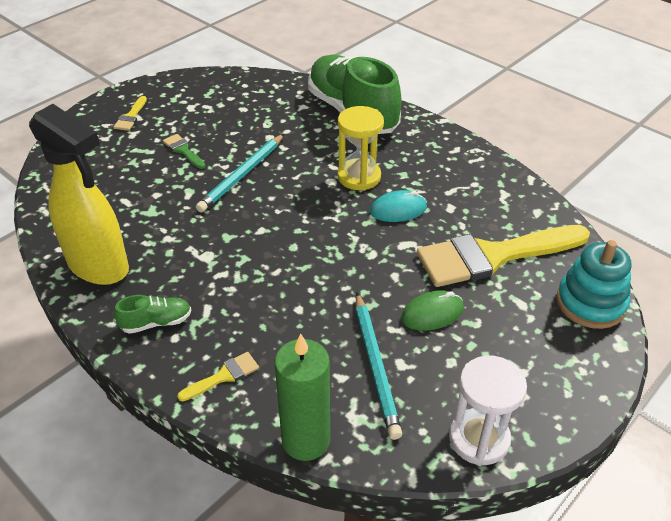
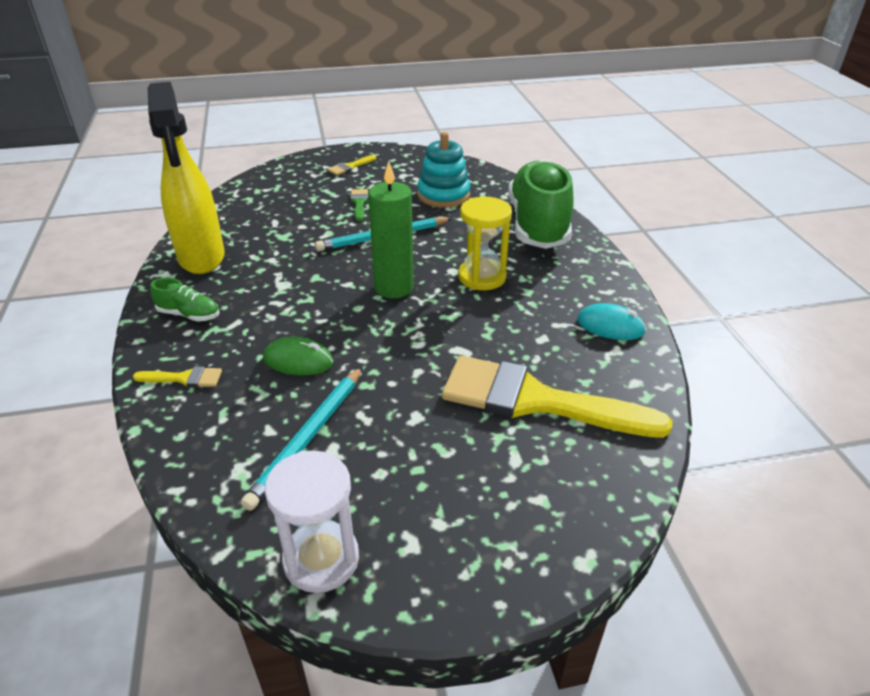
camera: 35 degrees right, 5 degrees down
green candle [275,333,330,461] -> green candle moved to [368,161,414,298]
turquoise mouse [370,190,427,222] -> turquoise mouse moved to [577,303,646,340]
green mouse [401,290,464,331] -> green mouse moved to [263,337,334,375]
turquoise stacking toy [557,240,631,329] -> turquoise stacking toy moved to [417,132,470,208]

